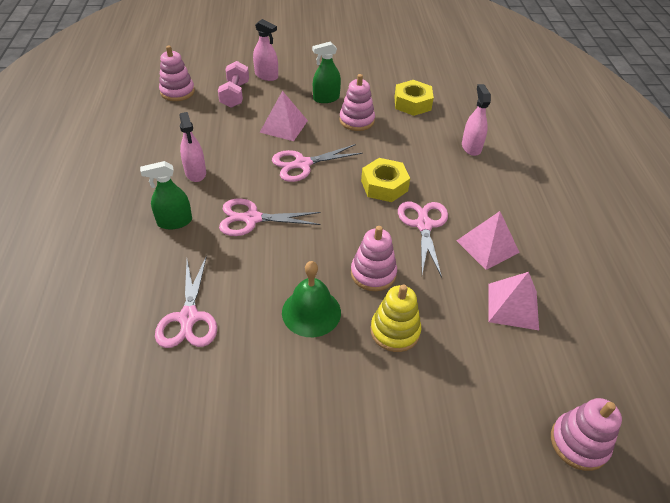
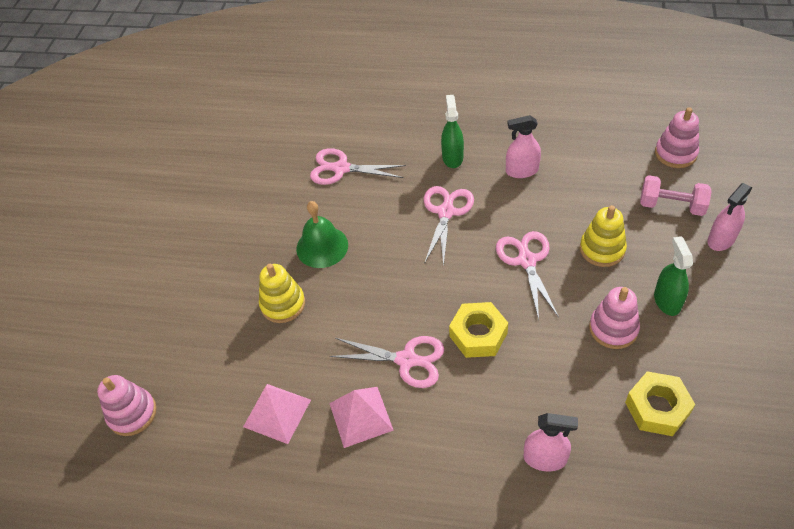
camera: 110 degrees right, 5 degrees up
pink pyramid [260,91,308,141] -> yellow stacking toy [580,205,627,267]
pink stacking toy [351,226,397,291] -> none

